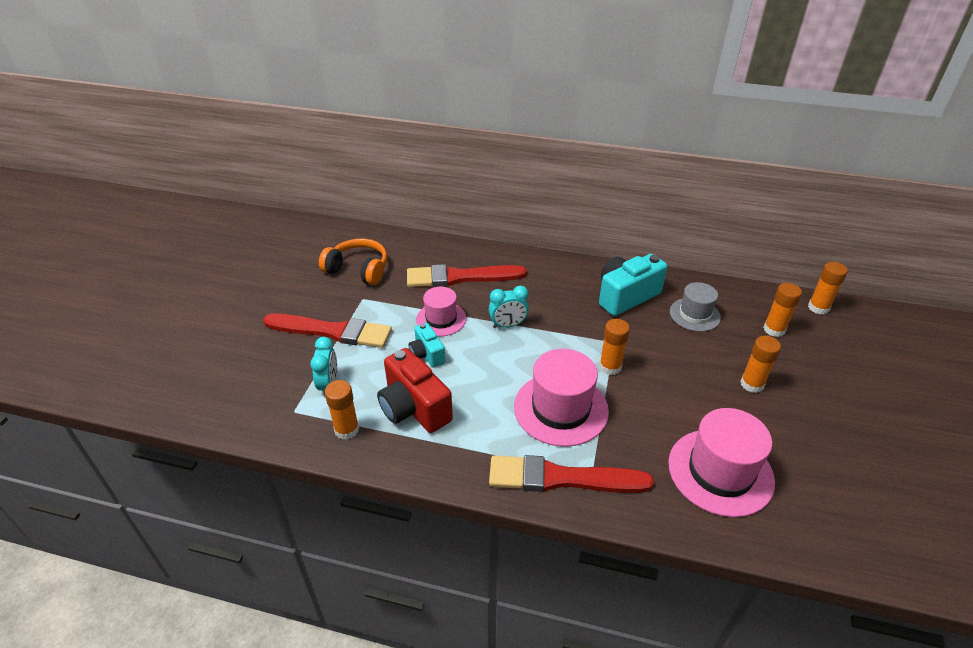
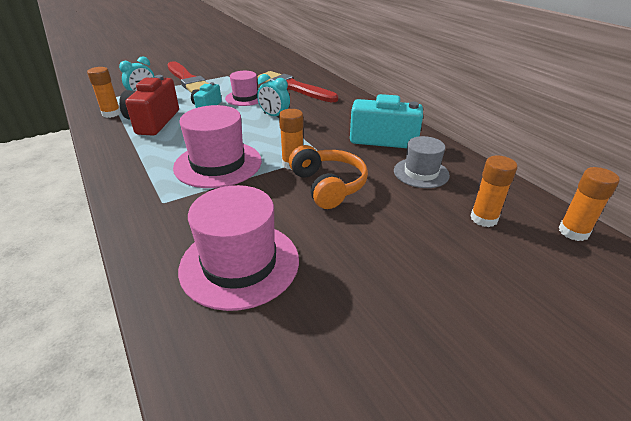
camera: 45 degrees right, 5 degrees down
orange headphones [319,239,388,285] -> orange headphones moved to [289,145,368,209]
red brush [489,455,654,493] -> none
orange glue stick [740,336,781,393] -> none

